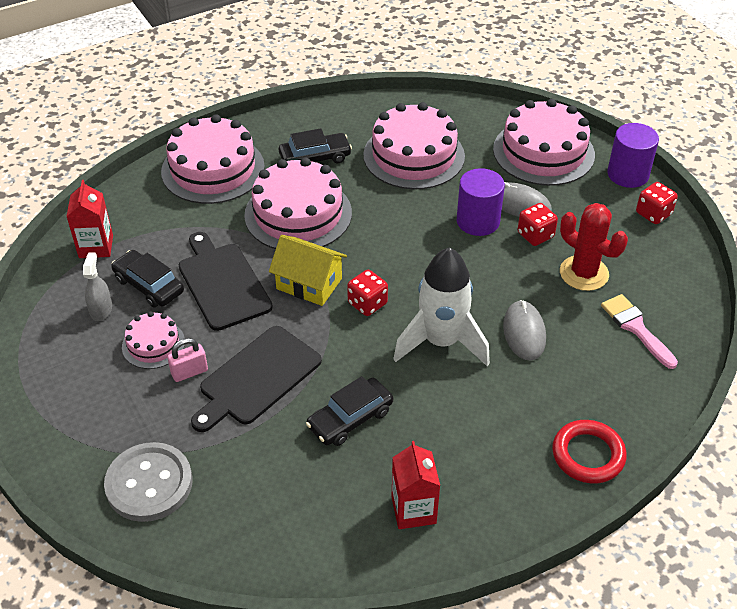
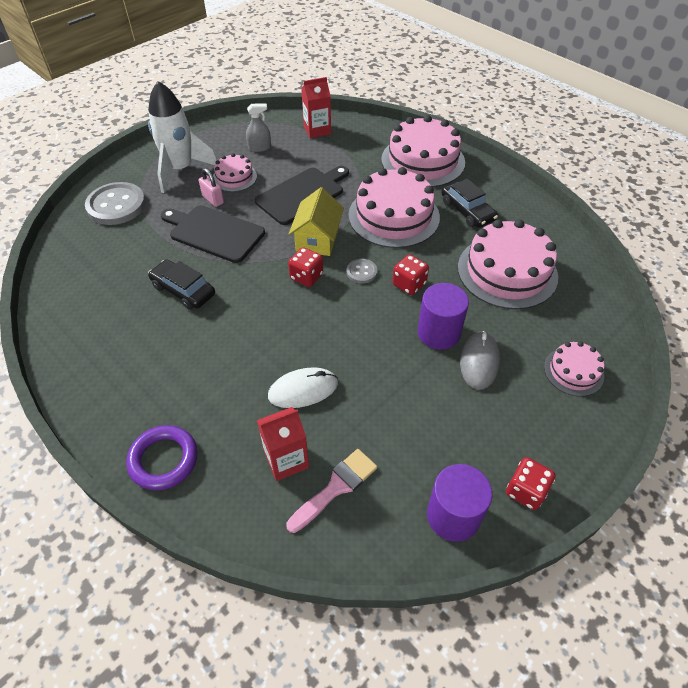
camera: 75 degrees right, 5 degrees up
black car [111,250,184,307] -> none
red carton [391,441,440,529] -> red carton moved to [257,407,309,481]
white rocket [393,248,490,366] -> white rocket moved to [148,81,217,193]
pink cake [493,99,595,186] -> pink cake [544,341,604,396], size x0.52
grey mouse [503,300,546,361] -> white mouse [268,367,338,408]
red dice [518,203,558,246] -> red dice moved to [392,255,429,295]
red ring [552,420,627,484] -> purple ring [126,425,198,490]
red cactus [560,203,628,291] -> none
purple cylinder [607,123,659,188] -> purple cylinder moved to [427,464,492,542]
none -> grey button [347,259,377,284]

